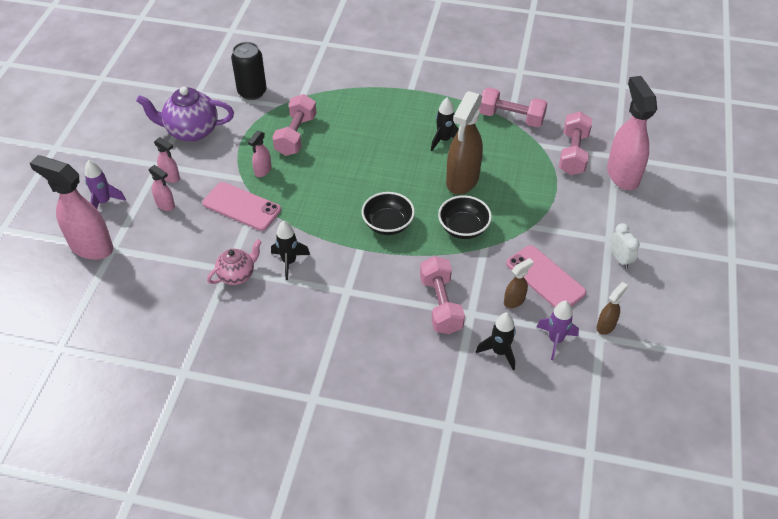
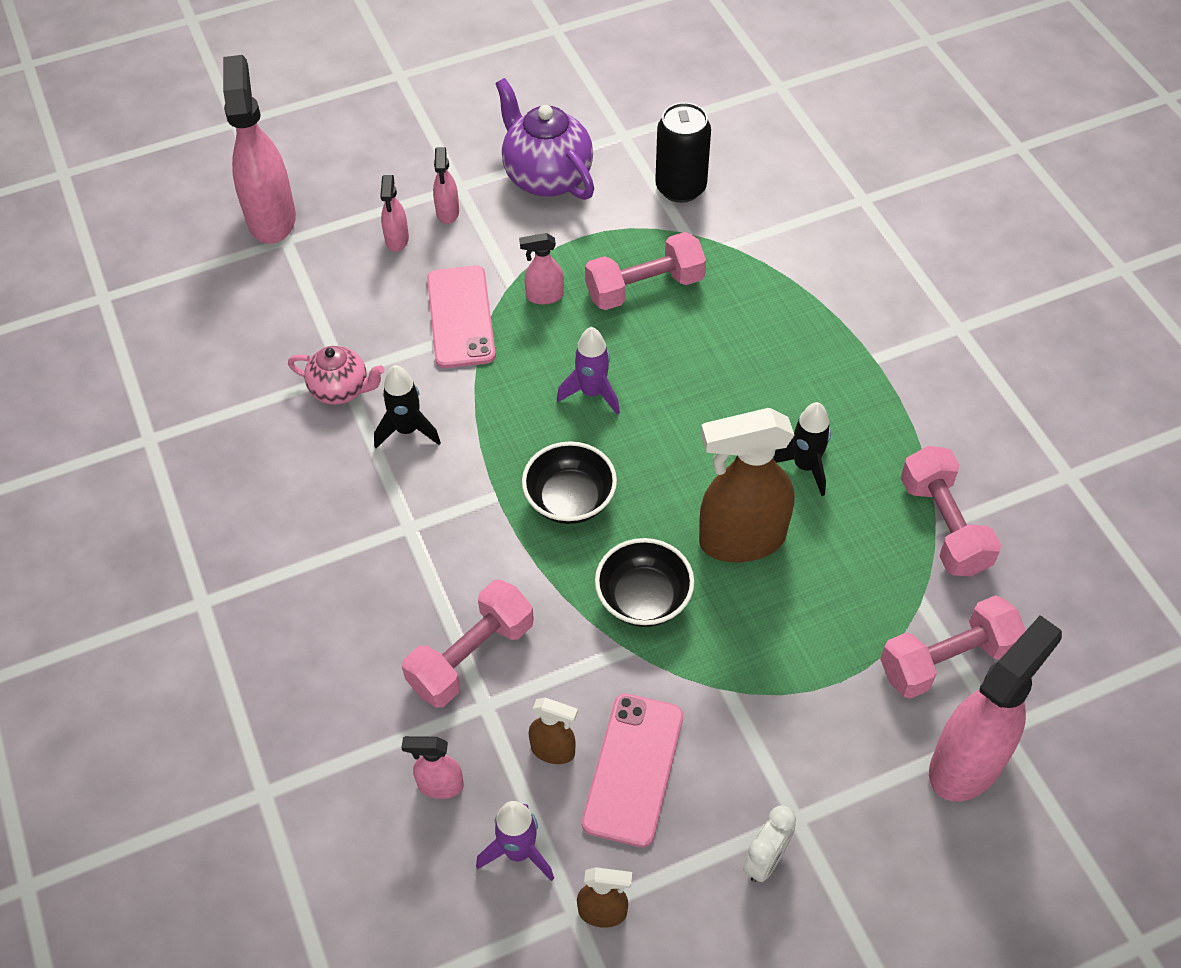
camera: 55 degrees right, 5 degrees up
purple rocket [85,160,126,209] -> purple rocket moved to [557,327,620,415]
black rocket [476,313,516,370] -> pink spray bottle [401,736,464,799]

